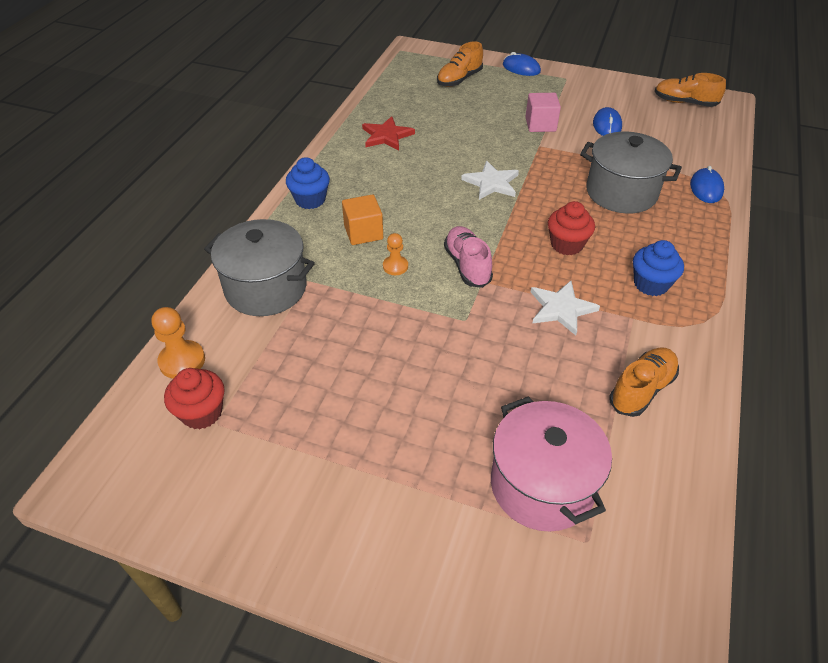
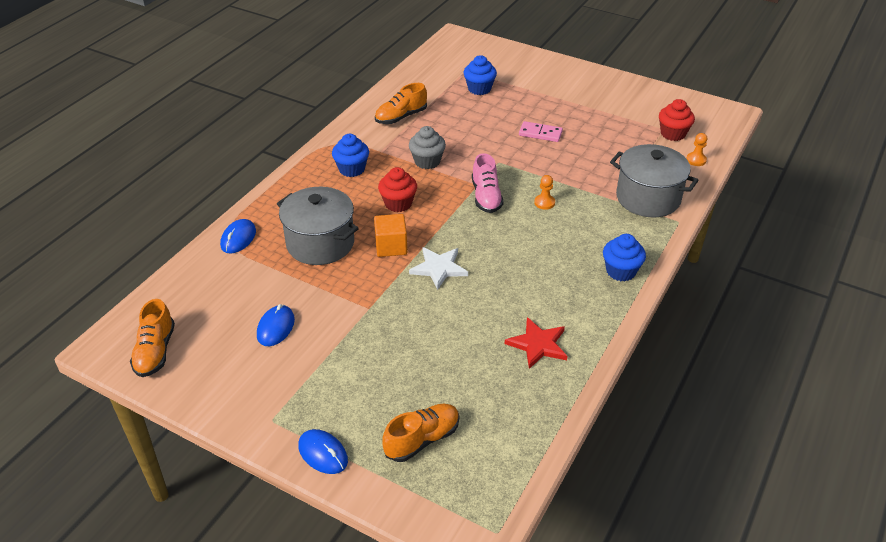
camera: 170 degrees left, 5 degrees down
orange pawn [152,307,205,379] -> orange pawn [686,133,707,166], size x0.64
orange cube [342,194,383,245] -> orange cube moved to [374,214,407,257]
pink pot [491,396,612,532] -> blue cupcake [464,55,497,95]
pink cube [525,93,561,132] -> none
white star [531,281,600,336] -> grey cupcake [409,126,446,169]
orange shoe [655,73,726,107] -> orange shoe turned 60 degrees clockwise [130,299,175,377]
none -> pink domino [519,121,563,142]

